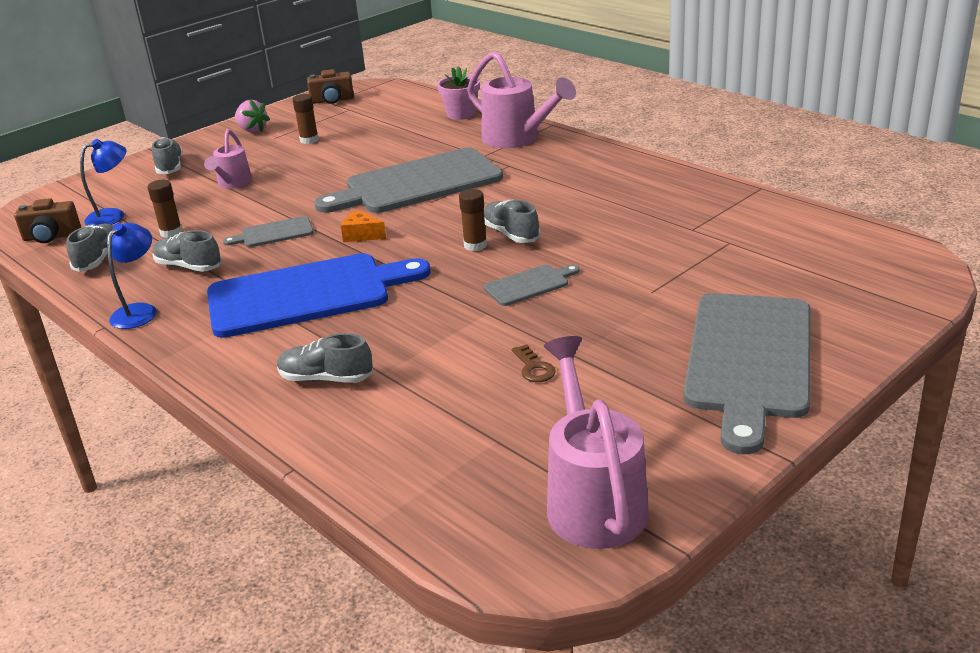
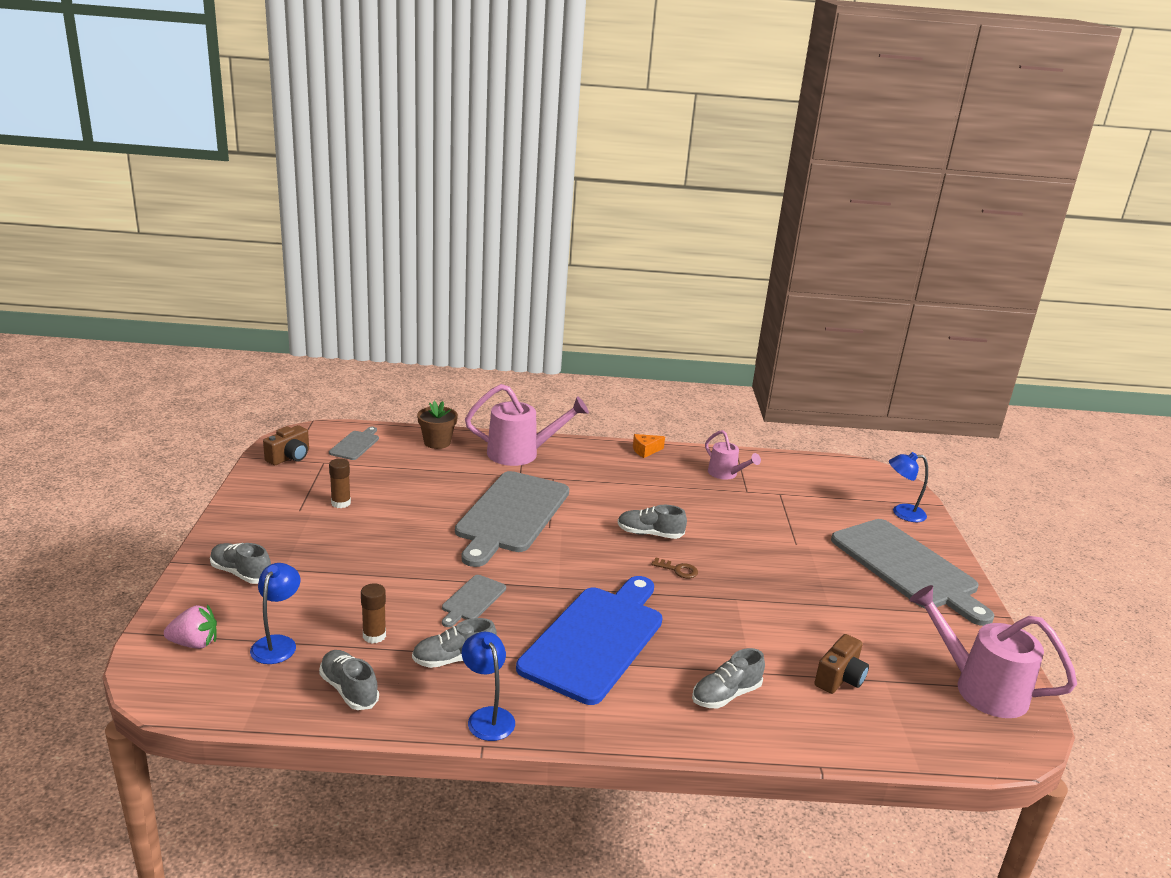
camera: 50 degrees left, 5 degrees down
brown camera [14,198,81,243] -> brown camera moved to [814,634,869,694]
pink watering can [204,129,252,188] -> pink watering can moved to [705,430,761,480]
pink strawberry [235,99,270,133] -> pink strawberry moved to [164,605,217,649]
orange cheese [341,210,386,242] -> orange cheese moved to [633,434,665,458]
pink flower pot [437,66,480,120] -> brown flower pot [417,401,458,449]
brown glue stick [459,189,487,251] -> none
grey cutting board [484,265,580,306] -> grey cutting board moved to [329,427,379,460]
brown key [512,344,556,382] -> brown key moved to [651,558,698,578]
none -> blue lamp [889,452,928,522]

